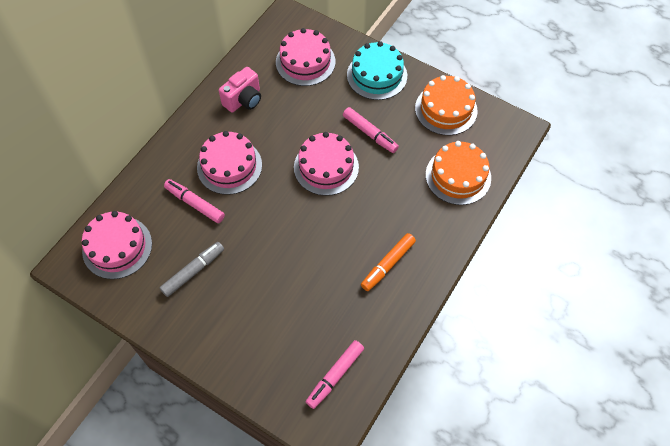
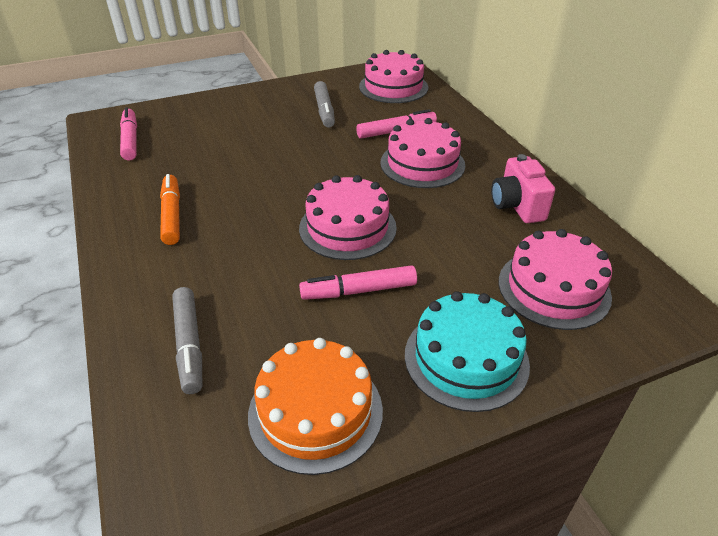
camera: 125 degrees right, 20 degrees down
orange cake [426,141,491,205] -> grey marker [172,287,202,394]

